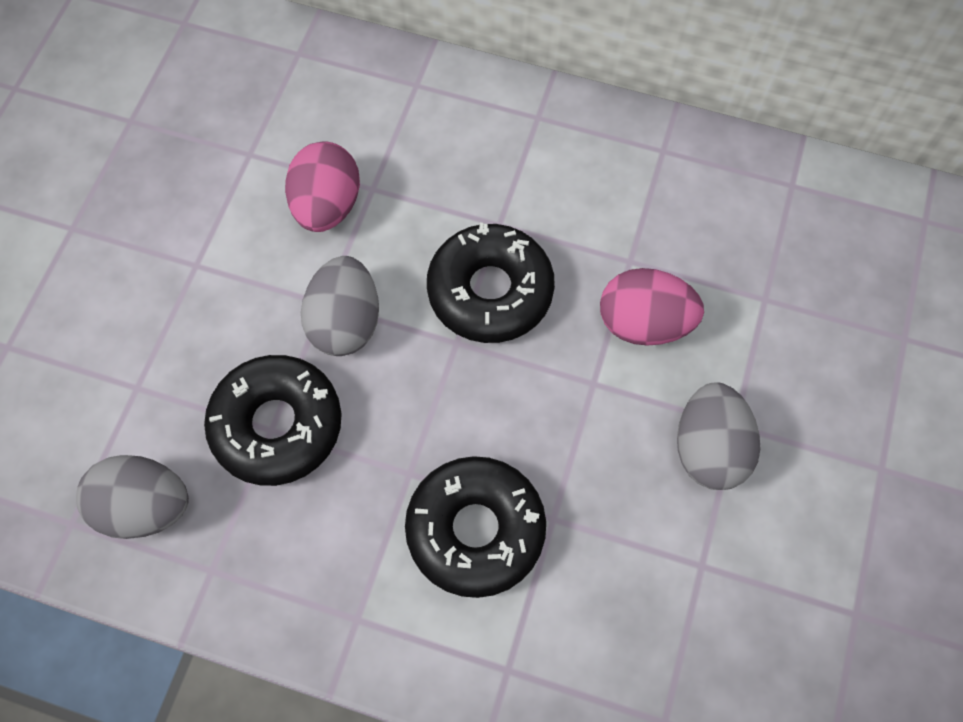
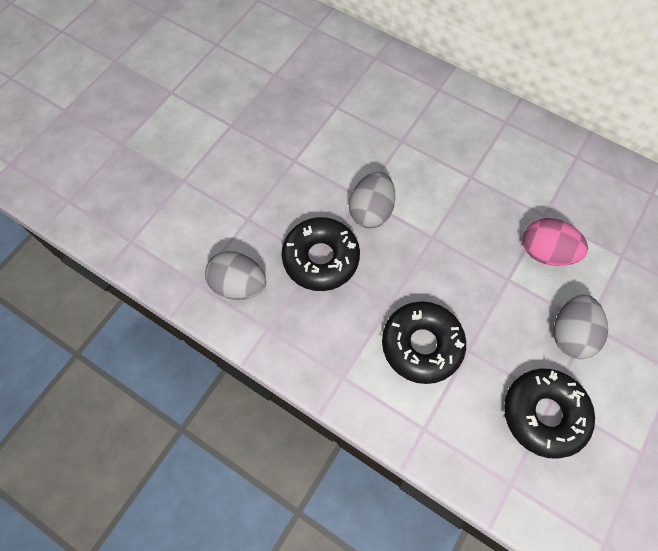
camera: 15 degrees right, 0 degrees up
pink egg [285,142,360,232] -> none
black donut [427,223,555,343] -> black donut moved to [504,369,595,459]

